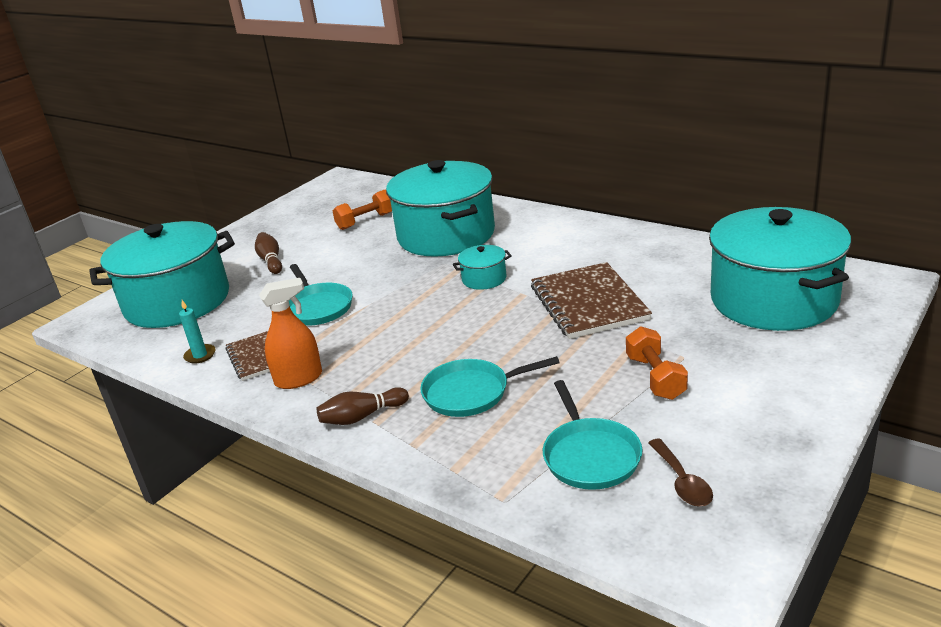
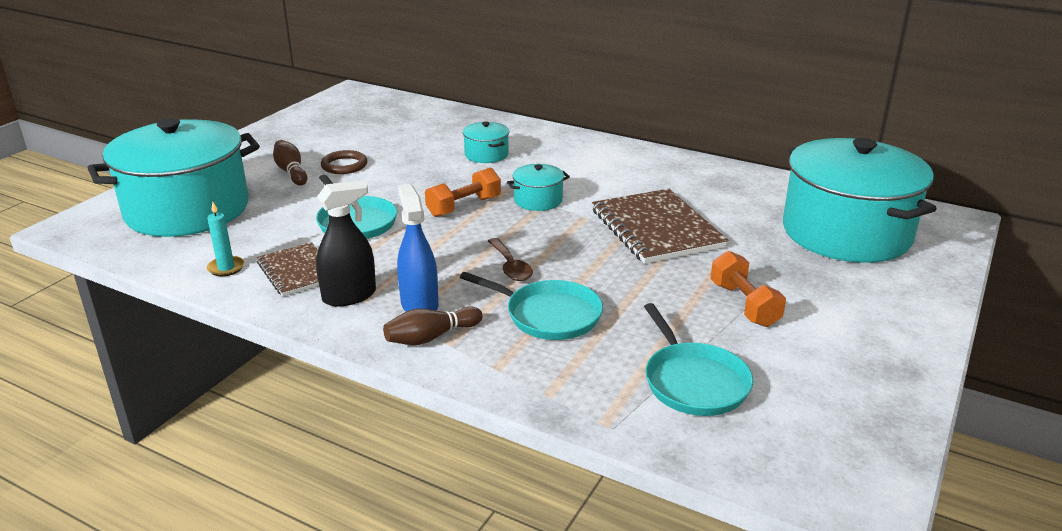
camera: 10 degrees left, 0 degrees up
orange spray bottle [259,278,322,389] -> black spray bottle [316,180,376,306]
orange dumbbell [333,190,392,230] -> orange dumbbell moved to [425,168,501,217]
turquoise pot [386,160,495,257] -> turquoise pot [463,121,509,163], size x0.41
turquoise pan [420,356,560,417] -> turquoise pan turned 135 degrees counterclockwise [460,272,603,340]
brown spoon [648,438,713,507] -> brown spoon moved to [488,238,533,281]
none -> brown ring [321,150,367,174]
none -> blue spray bottle [397,184,438,311]

